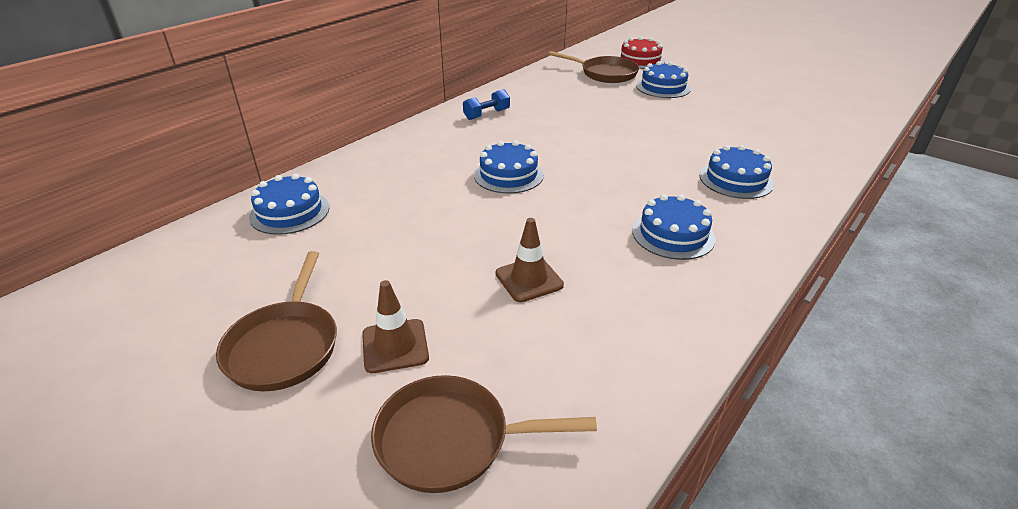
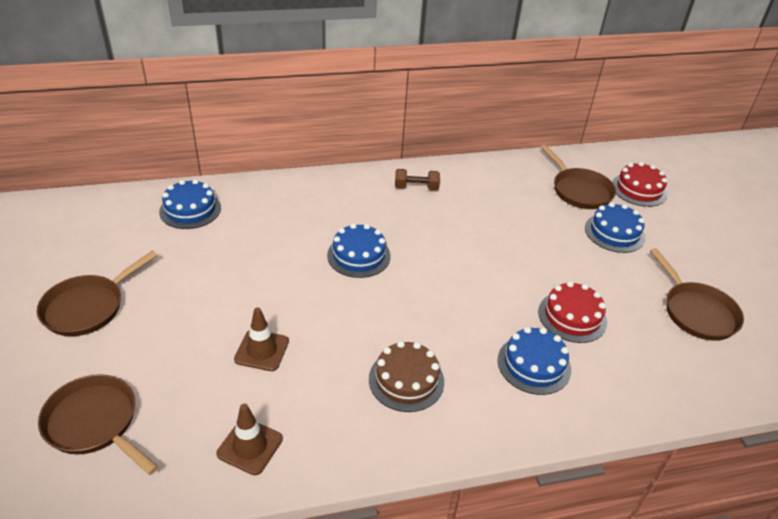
camera: 35 degrees right, 5 degrees up
brown traffic cone [362,280,429,373] -> brown traffic cone moved to [216,404,283,475]
blue dumbbell [463,89,510,120] -> brown dumbbell [395,169,440,190]
blue cake [632,194,716,260] -> brown cake [369,341,444,412]
none -> red cake [538,281,607,343]
none -> brown pan [650,248,744,341]

